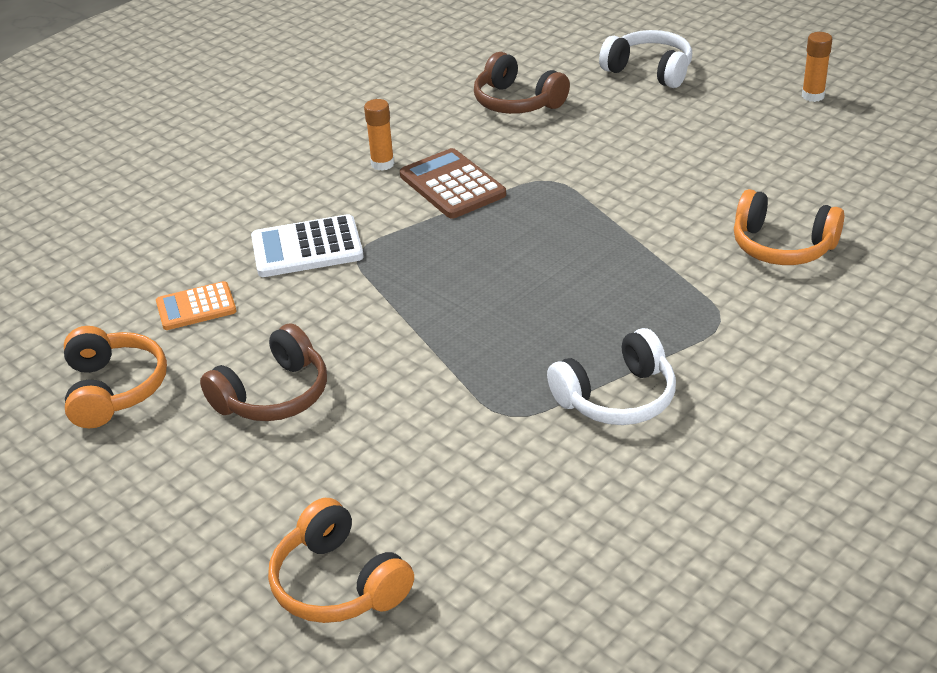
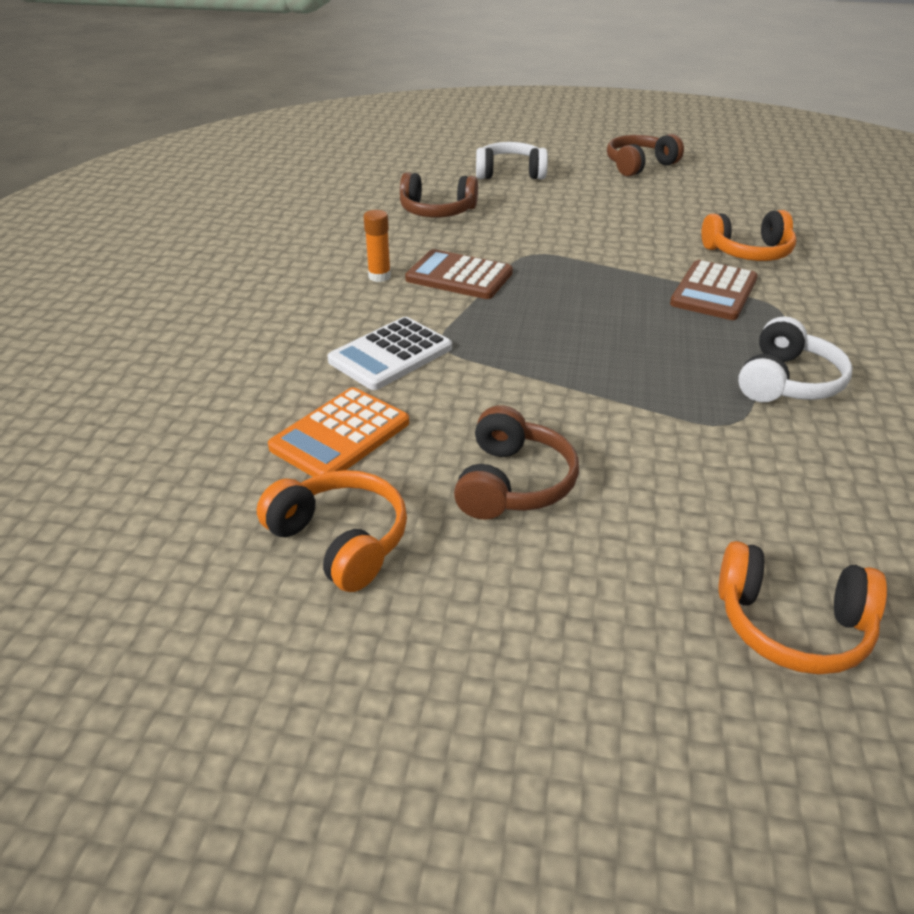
camera: 35 degrees left, 0 degrees up
orange calculator [156,281,236,330] -> orange calculator [268,387,409,477], size x1.50
orange glue stick [802,32,832,102] -> brown headphones [607,134,684,177]
none -> brown calculator [670,260,758,320]

